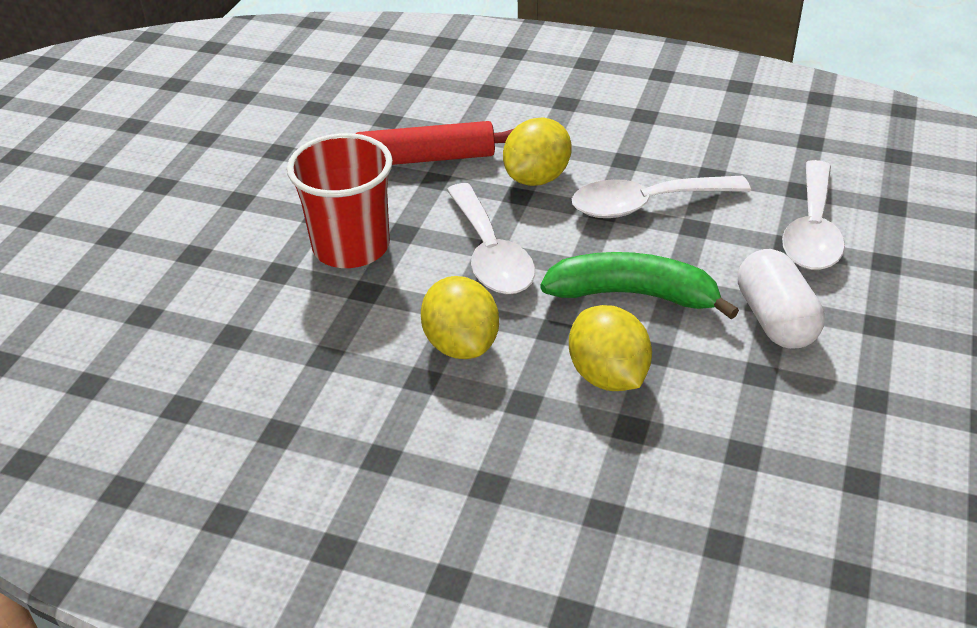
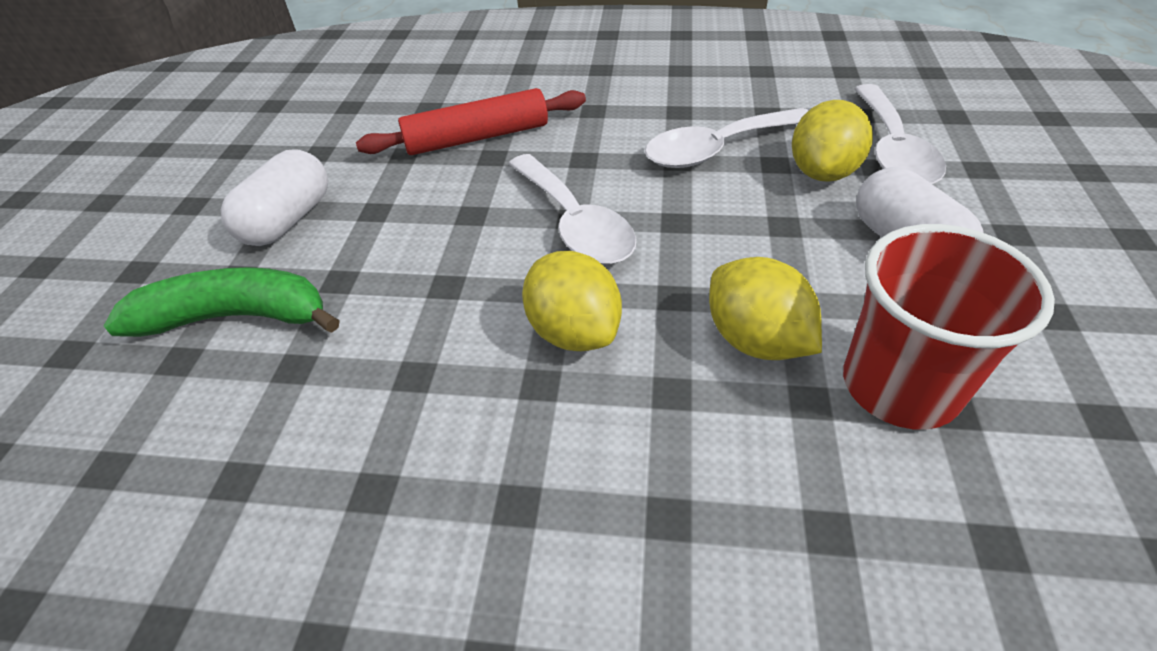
camera: 10 degrees left, 5 degrees up
red cup [287,133,393,268] -> red cup moved to [843,224,1055,430]
yellow lemon [503,118,572,186] -> yellow lemon moved to [792,100,873,182]
green banana [541,252,739,319] -> green banana moved to [104,267,340,337]
none -> white capsule [221,149,328,246]

